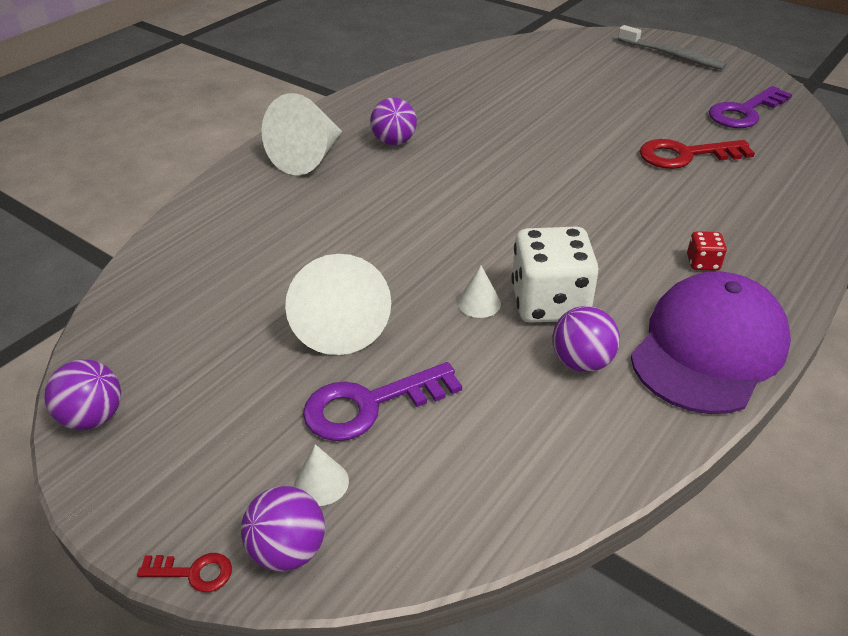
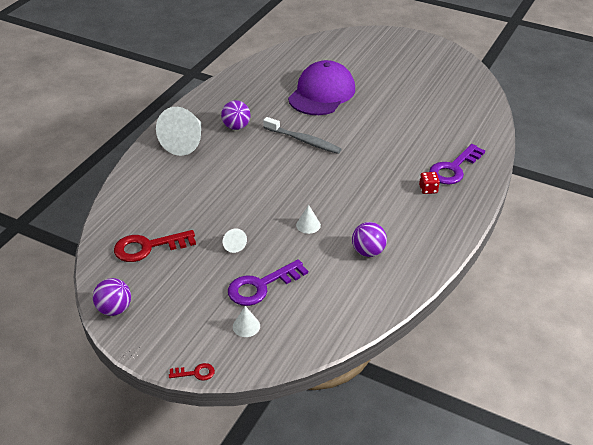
camera: 10 degrees left, 0 degrees up
purple ball [241,486,325,572] -> none
white cone [285,254,391,355] -> white cone [223,228,247,253], size x0.45
white dice [511,226,599,323] -> none
grey toothbrush [618,25,726,70] -> grey toothbrush moved to [263,117,342,154]
purple cap [631,271,791,414] -> purple cap moved to [288,60,355,115]
red key [640,139,755,169] -> red key moved to [114,230,196,262]
purple key [709,86,792,128] -> purple key moved to [429,144,485,185]

